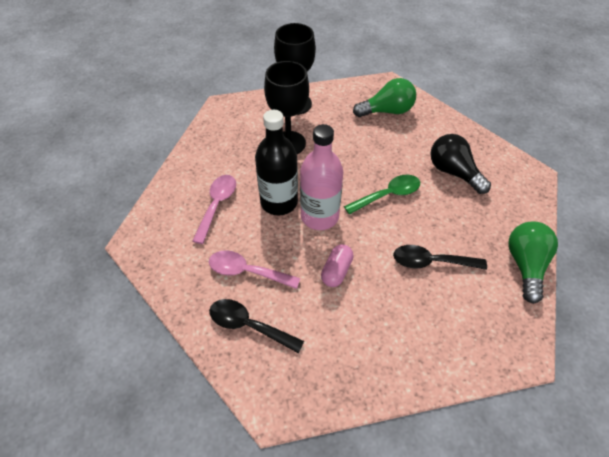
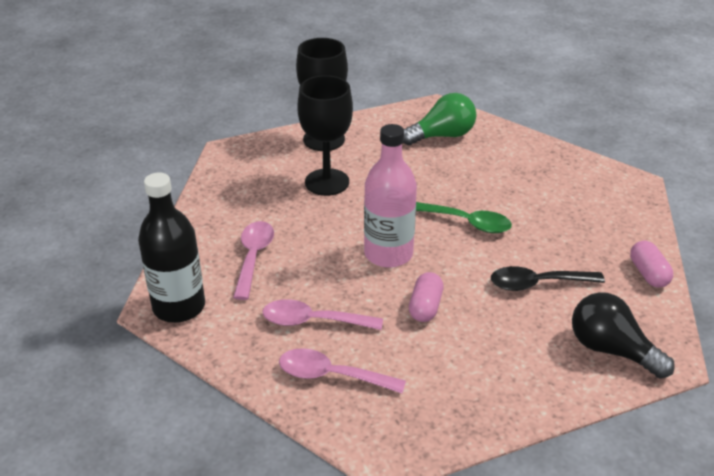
camera: 10 degrees left, 15 degrees down
black spoon [209,299,304,353] -> pink spoon [279,348,406,394]
black bottle [255,110,298,215] -> black bottle moved to [138,173,205,323]
green spoon [344,175,420,215] -> green spoon turned 60 degrees clockwise [416,202,512,233]
black light bulb [430,134,491,194] -> black light bulb moved to [572,292,675,379]
green light bulb [508,222,558,304] -> pink capsule [630,241,673,287]

